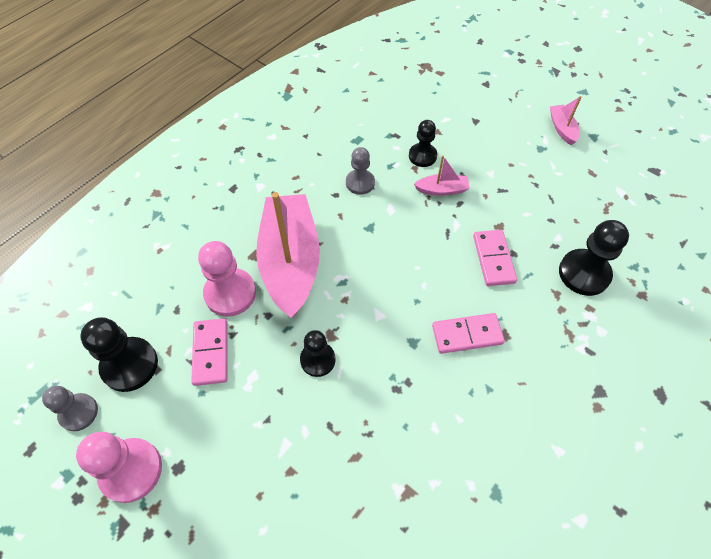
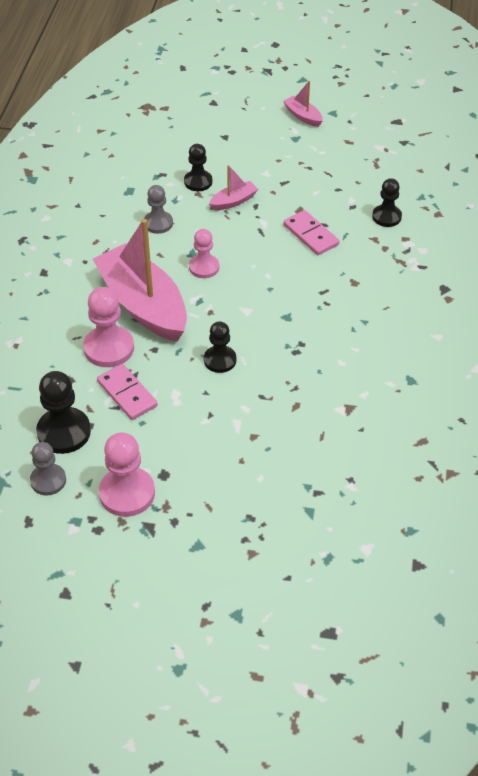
camera: 30 degrees left, 10 degrees down
pink domino [432,313,505,354] -> none
black pawn [559,220,629,296] -> black pawn [372,178,402,227], size x0.65
none -> pink pawn [189,229,219,278]

